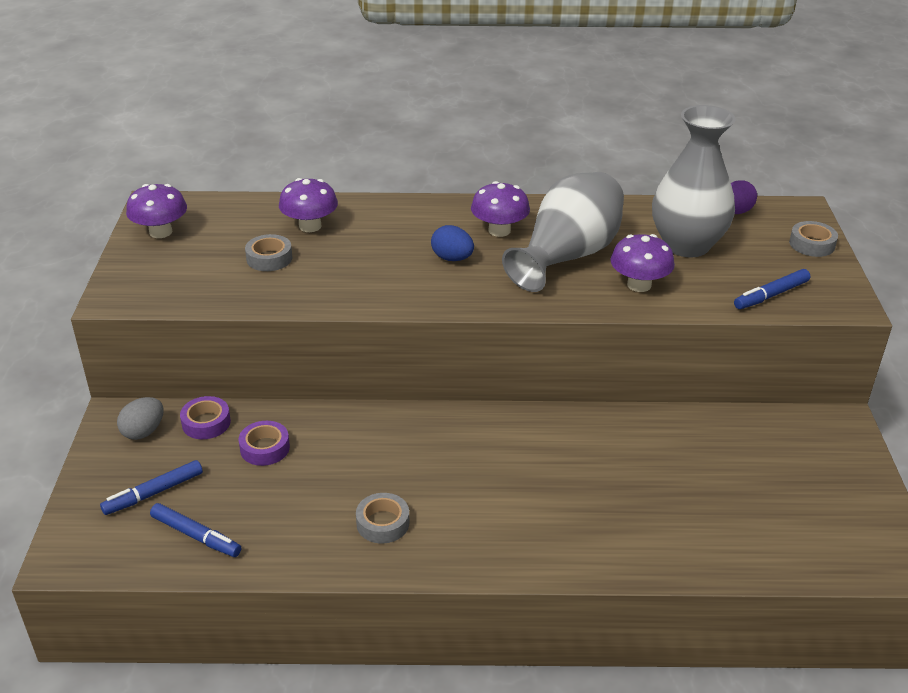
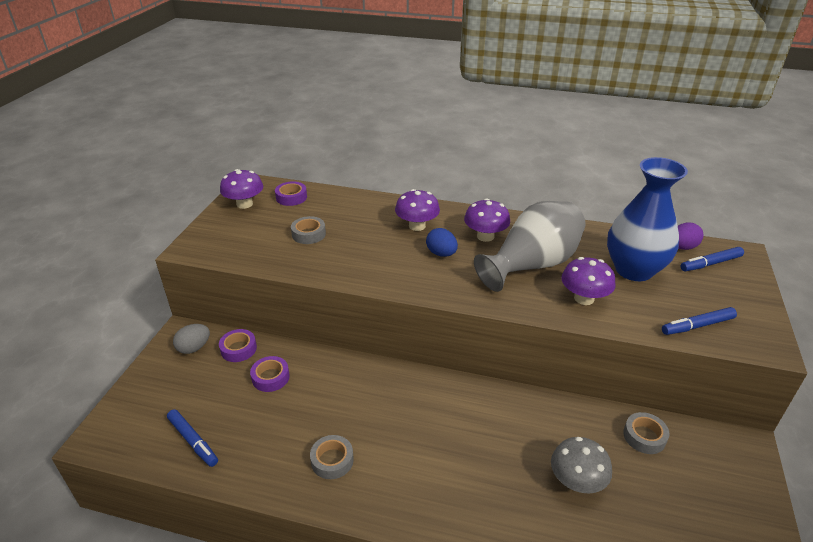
camera: 15 degrees right, 0 degrees up
blue marker [100,460,203,515] -> blue marker moved to [680,247,744,271]
purple mushroom [279,178,338,232] -> purple mushroom moved to [395,189,440,231]
grey vase [652,105,736,257] -> blue vase [607,157,688,281]
grey tape [789,221,838,257] -> grey tape moved to [623,412,669,454]
none -> purple tape [275,181,307,206]
none -> grey mushroom [551,437,612,494]

